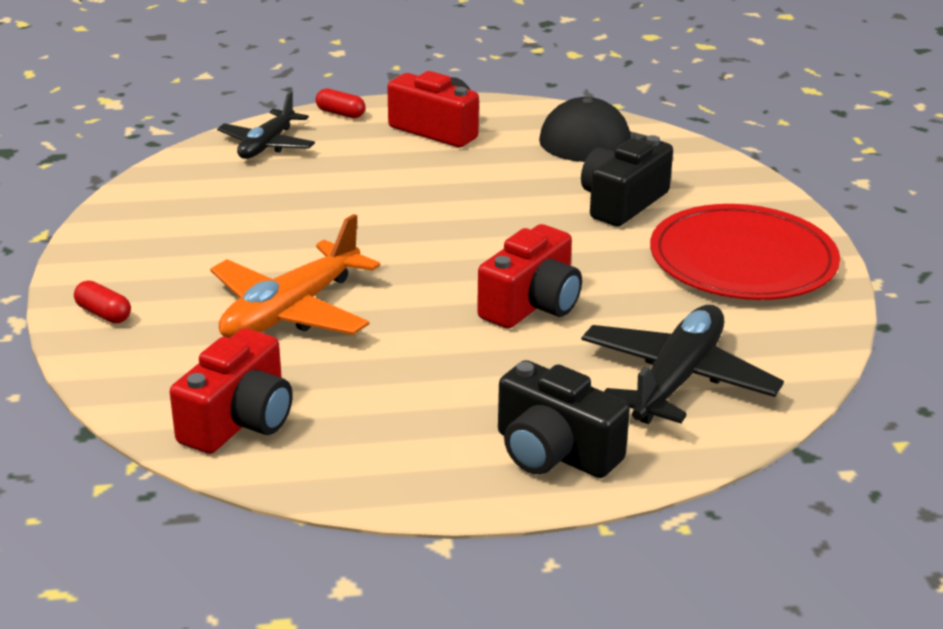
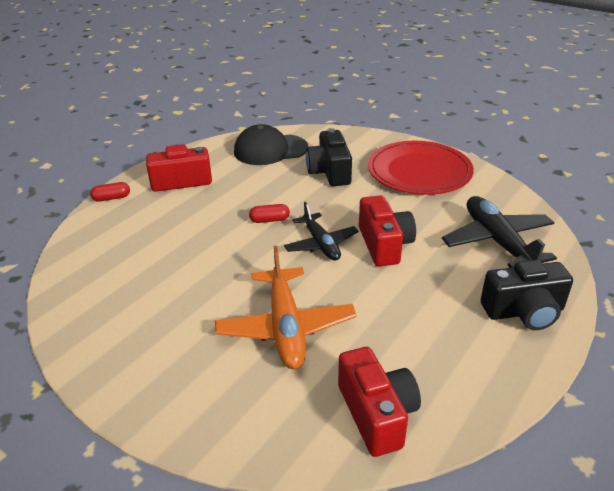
camera: 45 degrees left, 5 degrees up
red capsule [74,281,131,323] -> red capsule moved to [249,204,290,223]
black plane [217,91,315,159] -> black plane moved to [284,201,359,261]

